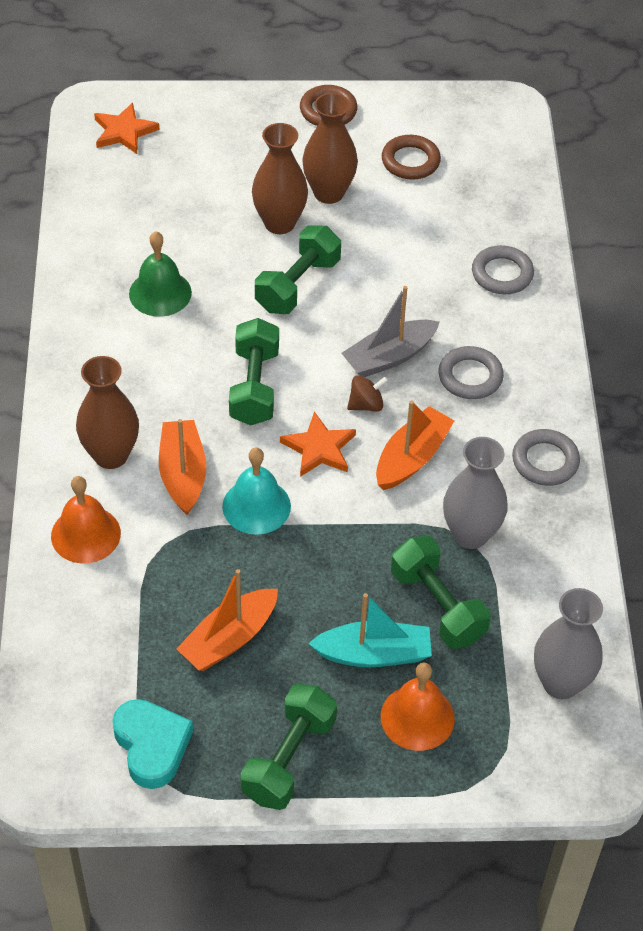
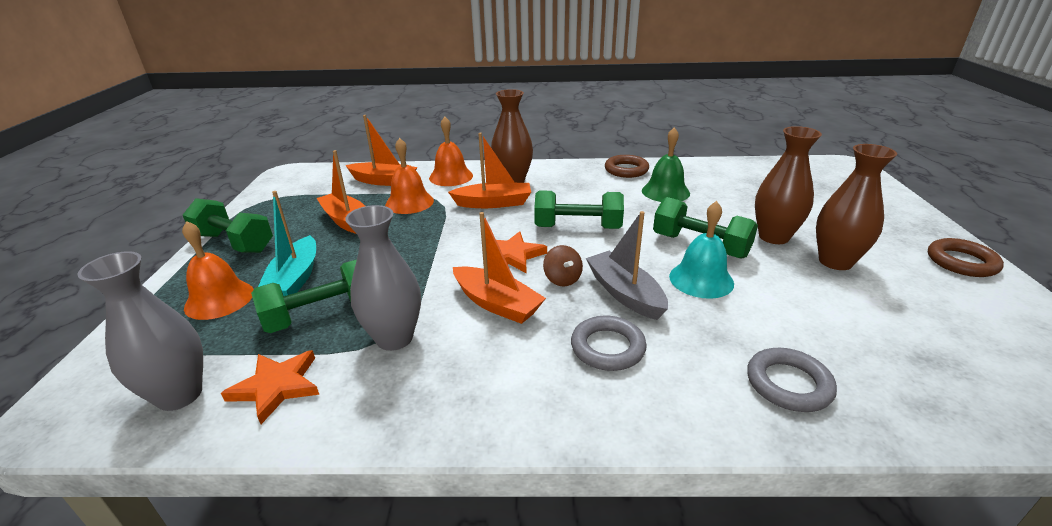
camera: 95 degrees right, 20 degrees down
orange star [94,102,160,154] -> orange star moved to [221,350,319,424]
turquoise heart [112,699,193,789] -> none
turquoise bell [222,447,291,535] -> turquoise bell moved to [669,201,734,299]
brown ring [382,135,441,180] -> brown ring moved to [605,155,649,178]
grey ring [512,429,580,486] -> none
none -> orange boat [345,115,418,186]
none -> orange bell [385,138,434,214]

